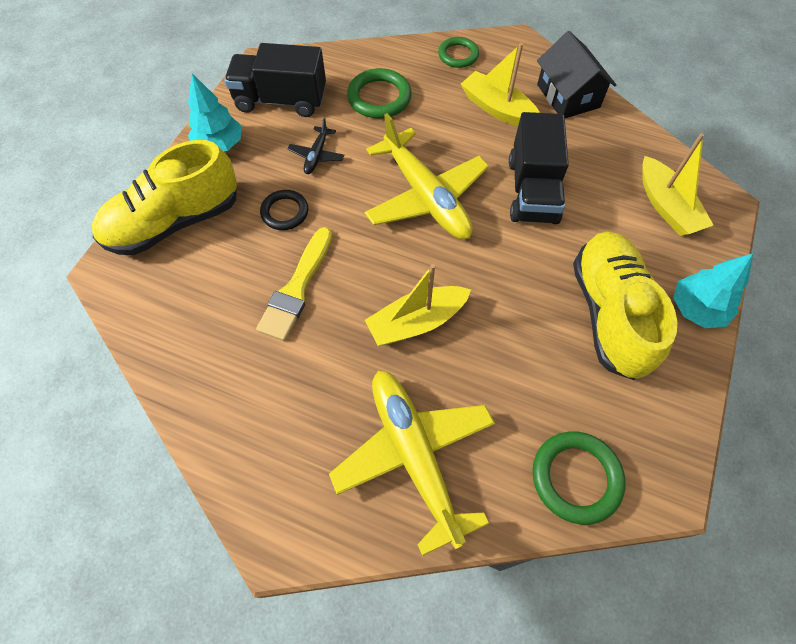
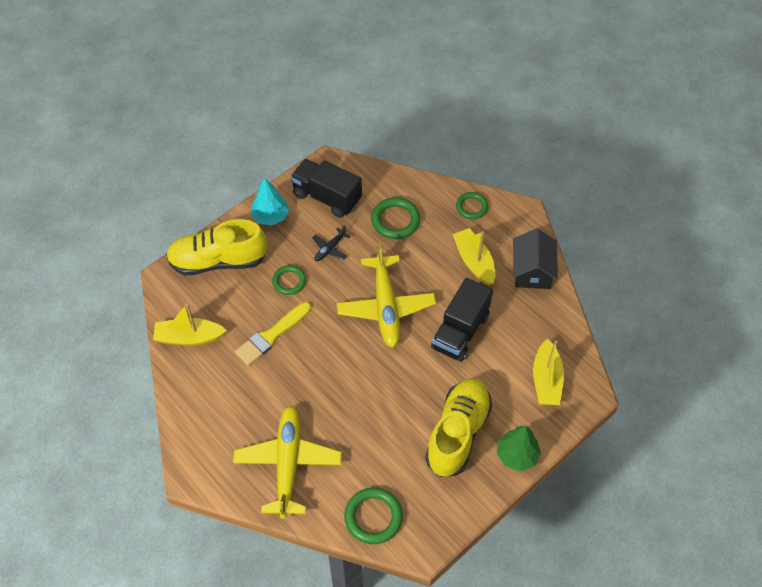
camera: 25 degrees right, 5 degrees down
black ring [260,190,308,230] -> green ring [272,265,306,295]
yellow boat [365,264,471,346] -> yellow boat moved to [153,303,227,345]
turquoise tree [673,253,753,328] -> green tree [497,426,541,471]

